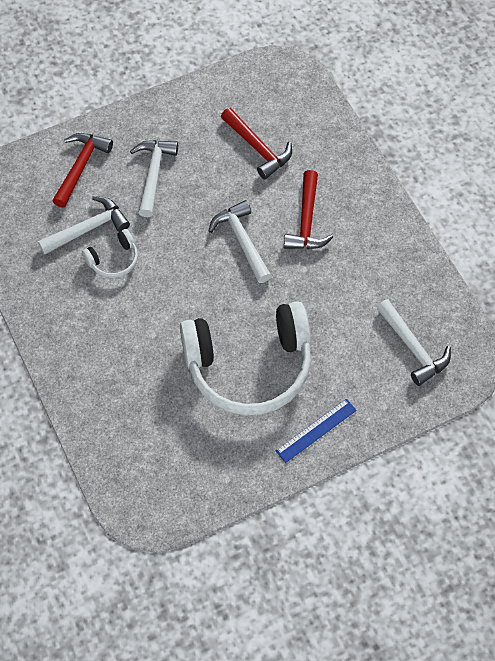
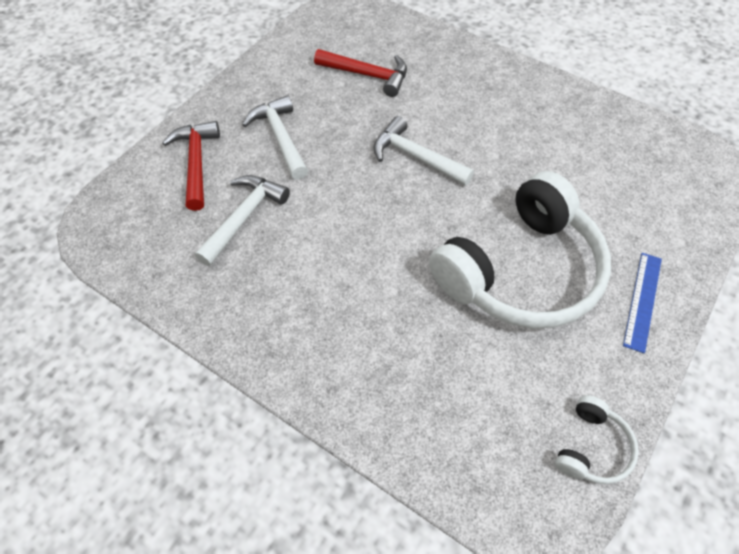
camera: 30 degrees left, 5 degrees down
white headphones [82,229,138,278] -> white headphones moved to [555,395,639,484]
red hammer [284,170,333,249] -> none
white hammer [377,299,451,386] -> none

